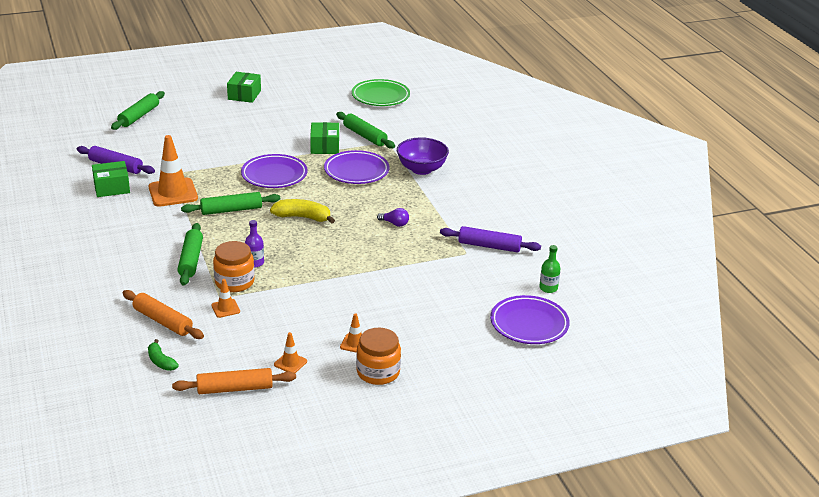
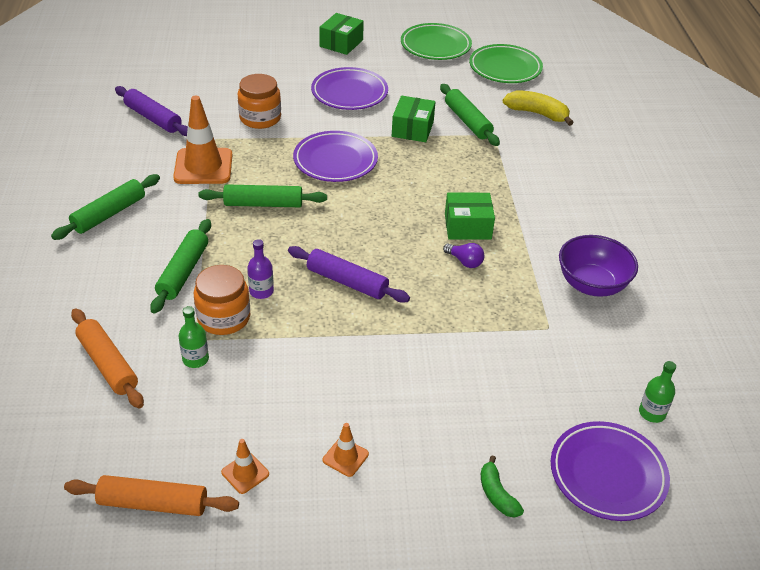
camera: 15 degrees right, 10 degrees up
green box [92,161,130,197] -> green box moved to [445,192,495,240]
green rolling pin [111,91,165,130] -> green rolling pin moved to [51,174,160,240]
green banana [148,339,179,371] -> green banana moved to [481,455,524,518]
orange traffic cone [211,279,240,318] -> green bottle [179,306,209,368]
yellow banana [270,199,335,224] -> yellow banana moved to [503,91,574,126]
purple plate [324,150,389,184] -> purple plate moved to [311,67,388,110]
orange jar [356,328,401,385] -> orange jar moved to [238,74,281,129]
purple bowl [397,137,449,175] -> purple bowl moved to [559,235,638,297]
purple rolling pin [440,226,541,253] -> purple rolling pin moved to [288,246,410,303]
none -> green plate [401,23,472,60]

